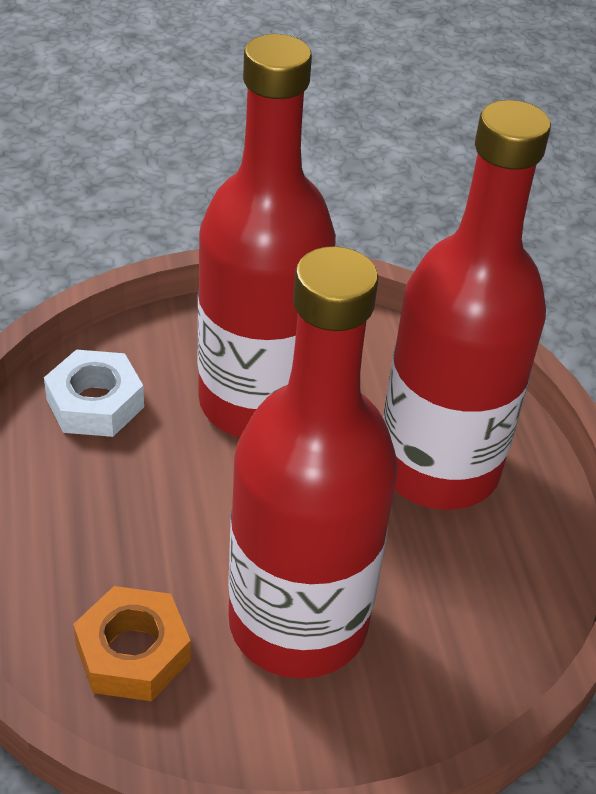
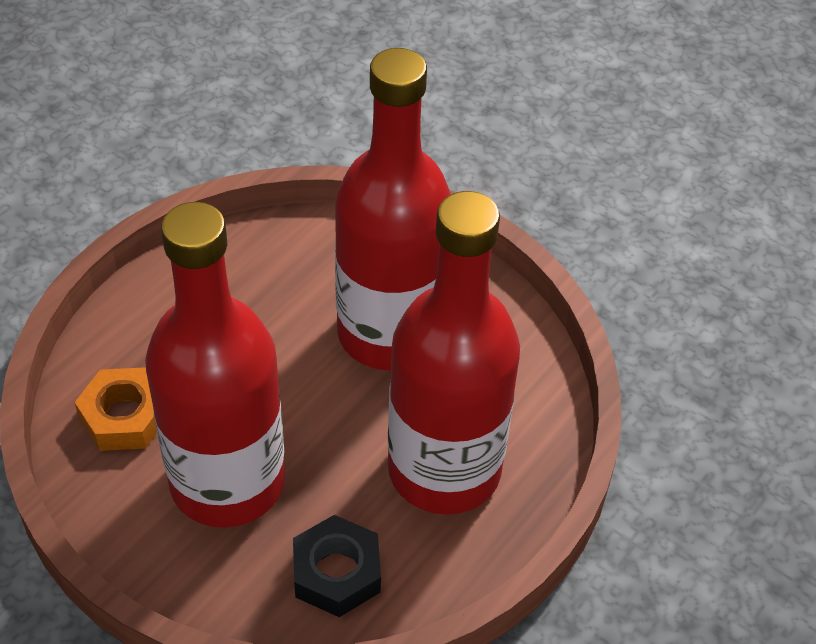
camera: 50 degrees right, 5 degrees up
white nut [44,349,144,437] -> none
none -> black nut [293,515,381,617]

